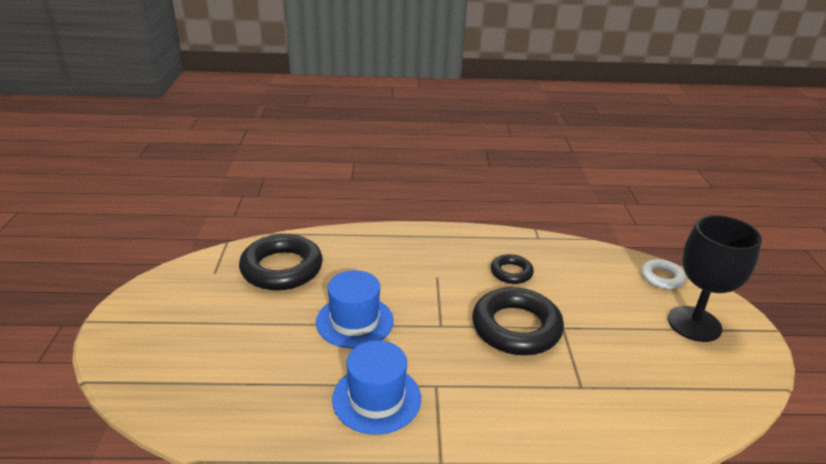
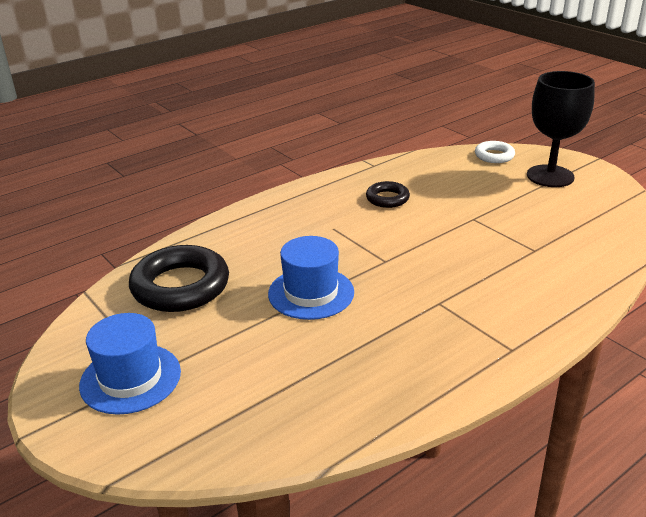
camera: 35 degrees left, 0 degrees up
blue hat [332,340,421,435] -> blue hat moved to [79,313,181,415]
black ring [472,287,564,355] -> none

